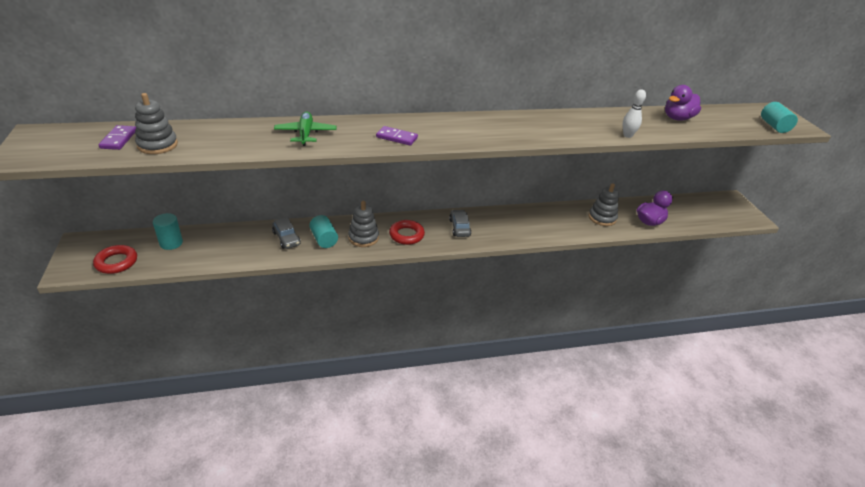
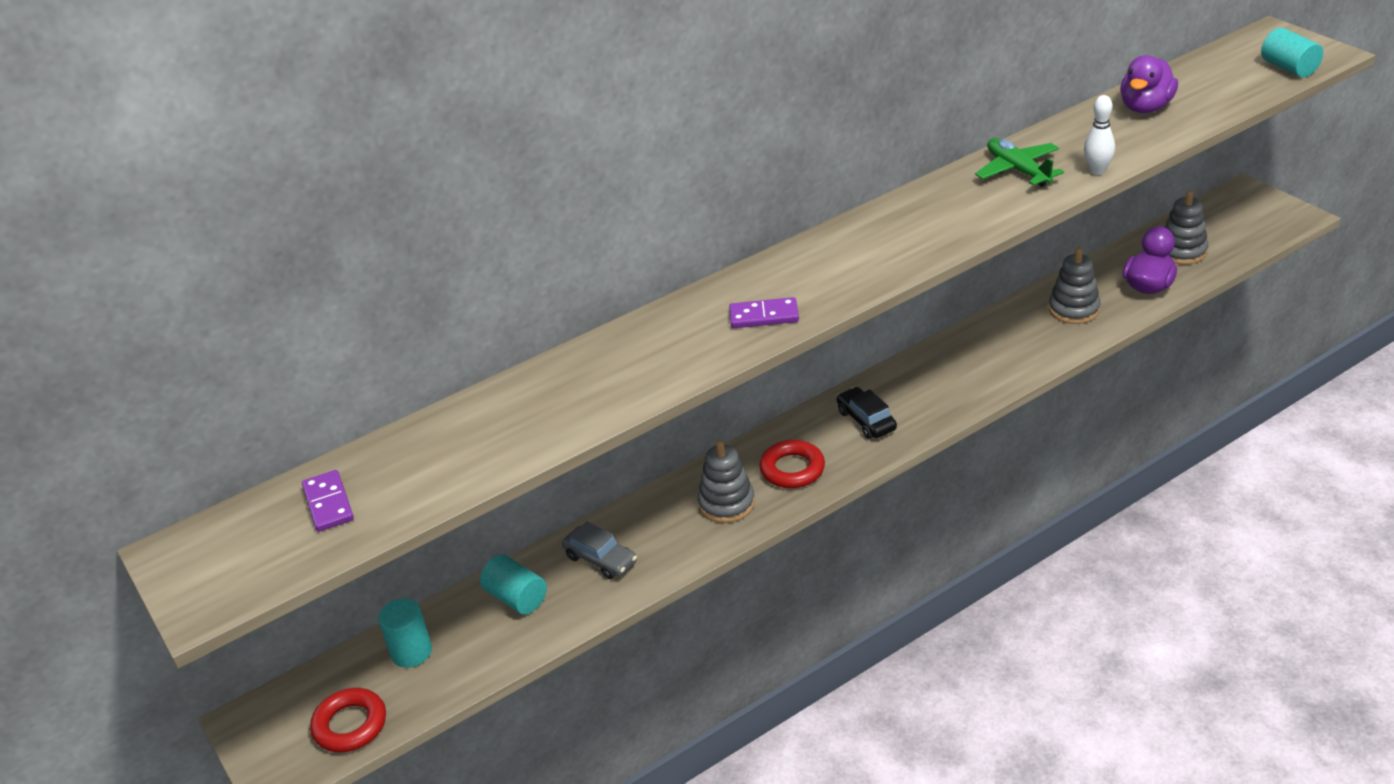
camera: 15 degrees left, 0 degrees up
grey stacking toy [135,93,178,154] -> grey stacking toy moved to [1165,190,1208,265]
green plane [274,112,337,146] -> green plane moved to [975,138,1064,187]
turquoise cylinder [310,215,338,248] -> turquoise cylinder moved to [480,554,547,614]
grey car [449,210,471,237] -> black car [837,387,897,439]

